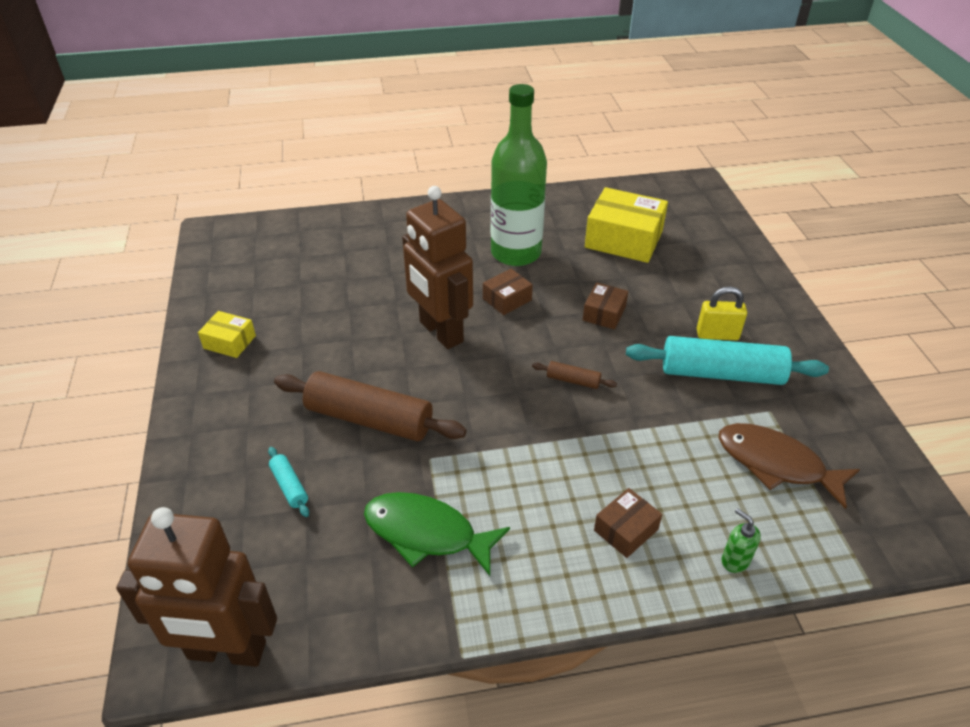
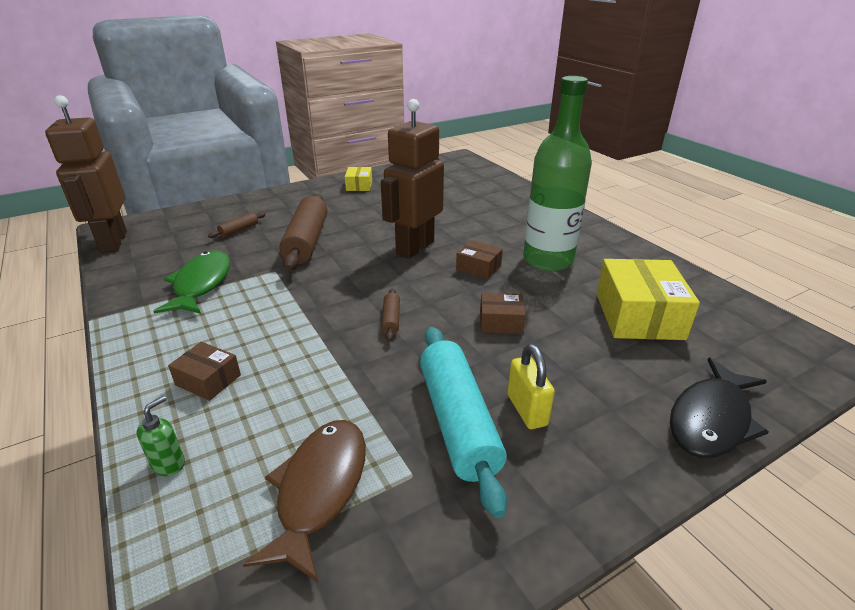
camera: 70 degrees right, 10 degrees down
turquoise rolling pin [268,447,309,517] -> brown rolling pin [208,212,266,238]
none -> black fish [670,357,769,458]

